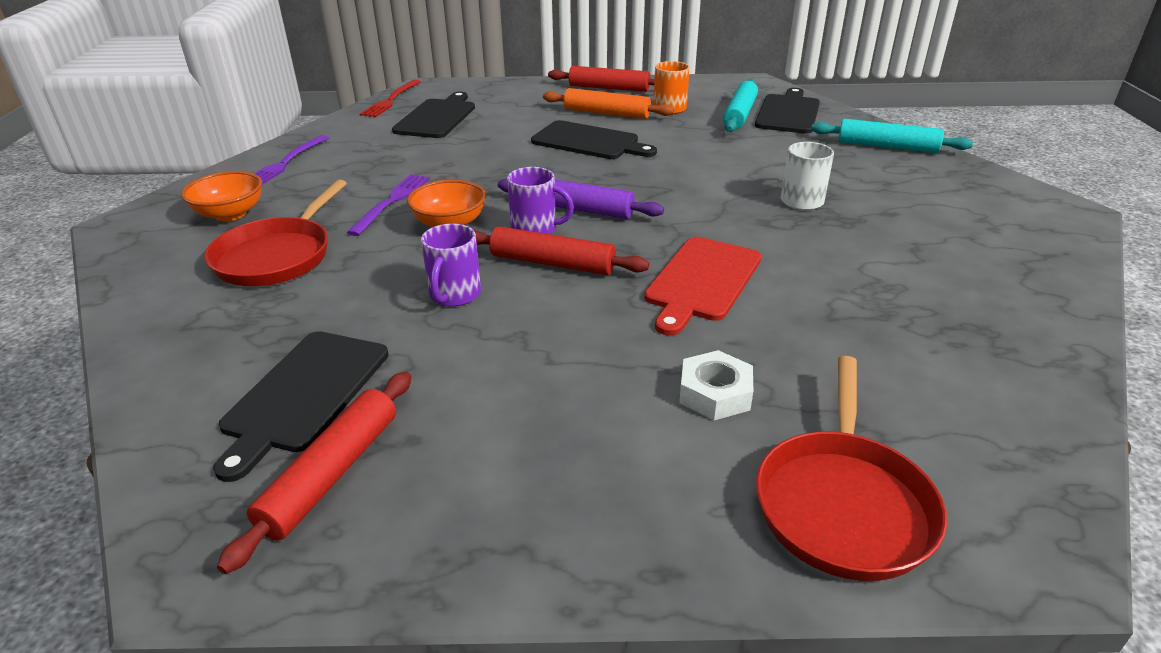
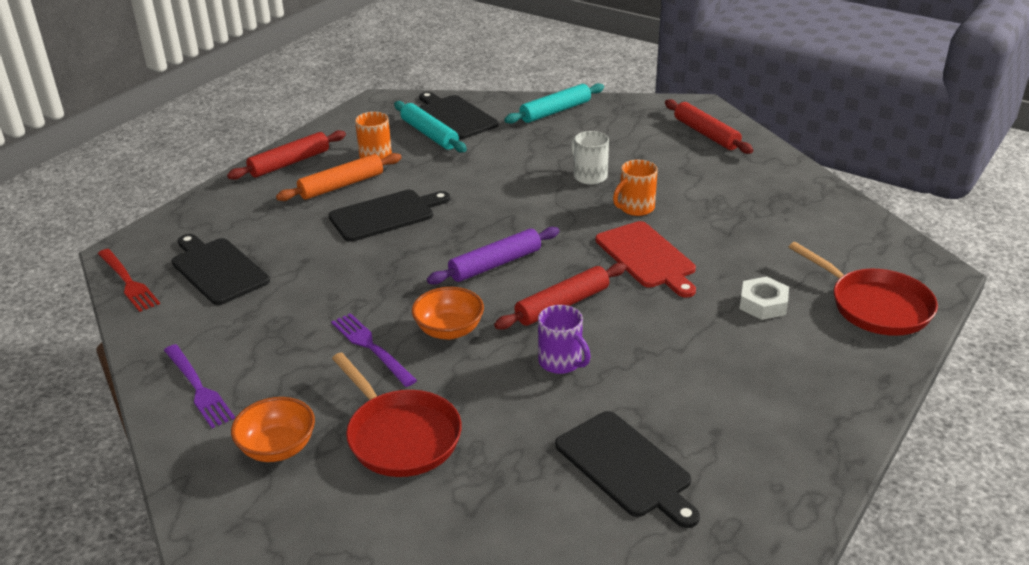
camera: 55 degrees left, 0 degrees up
red rolling pin [217,371,411,574] -> red rolling pin moved to [665,99,753,154]
purple mug [507,167,574,234] -> none
none -> orange mug [613,160,658,216]

